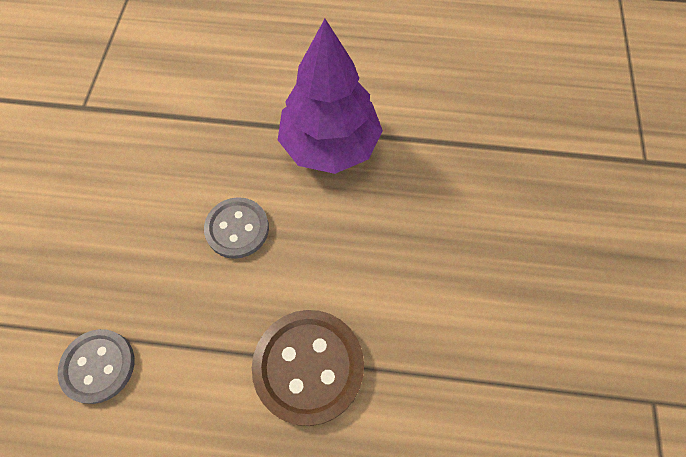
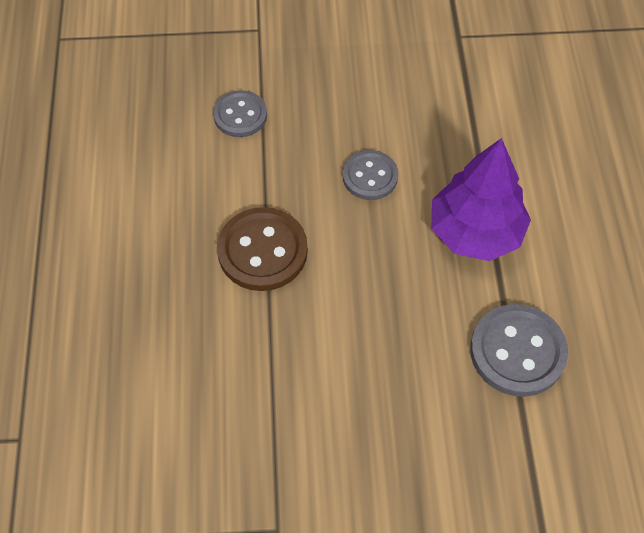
camera: 80 degrees right, 5 degrees down
none -> grey button [470,304,568,397]

